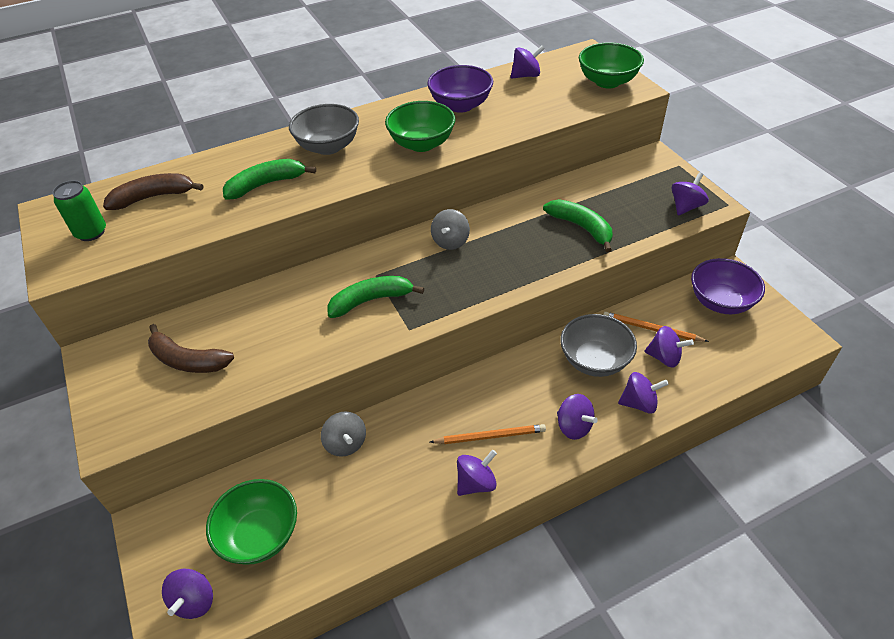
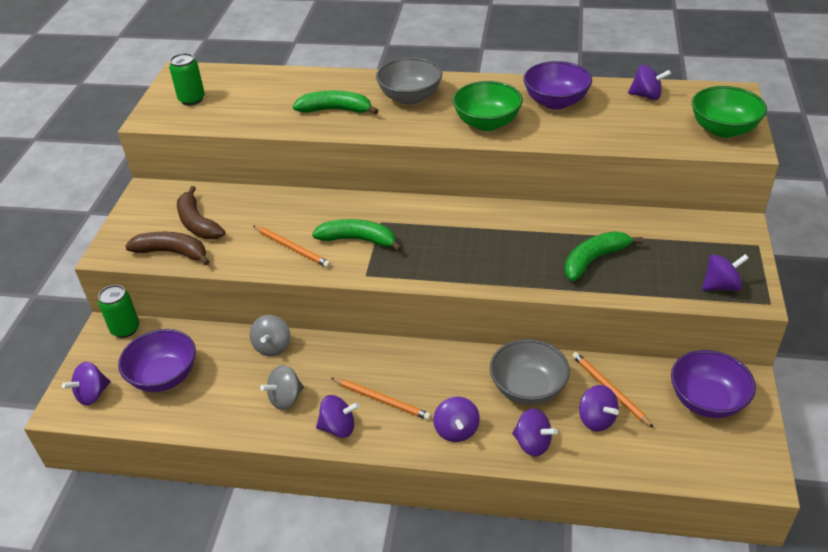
camera: 35 degrees right, 5 degrees down
brown banana [103,173,203,210] -> brown banana moved to [125,232,210,265]
green bowl [206,479,297,565] -> purple bowl [118,329,196,392]
grey spinning top [431,209,470,250] -> grey spinning top moved to [260,365,304,410]
green banana [543,199,613,252] -> green banana turned 120 degrees counterclockwise [564,231,643,281]
none -> green can [98,285,139,338]
none -> orange pencil [253,226,331,268]

